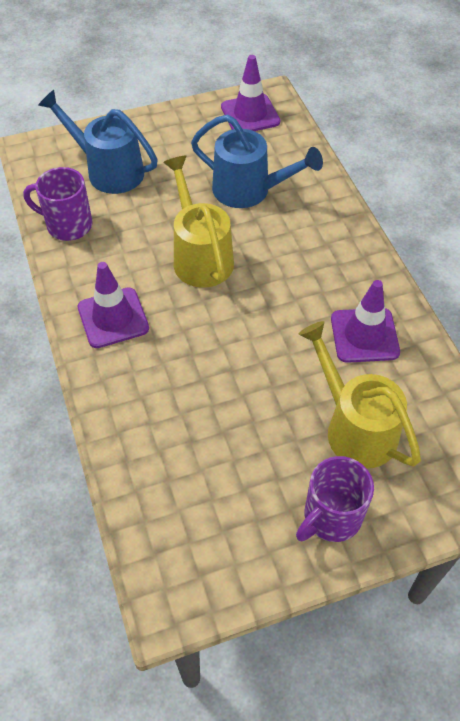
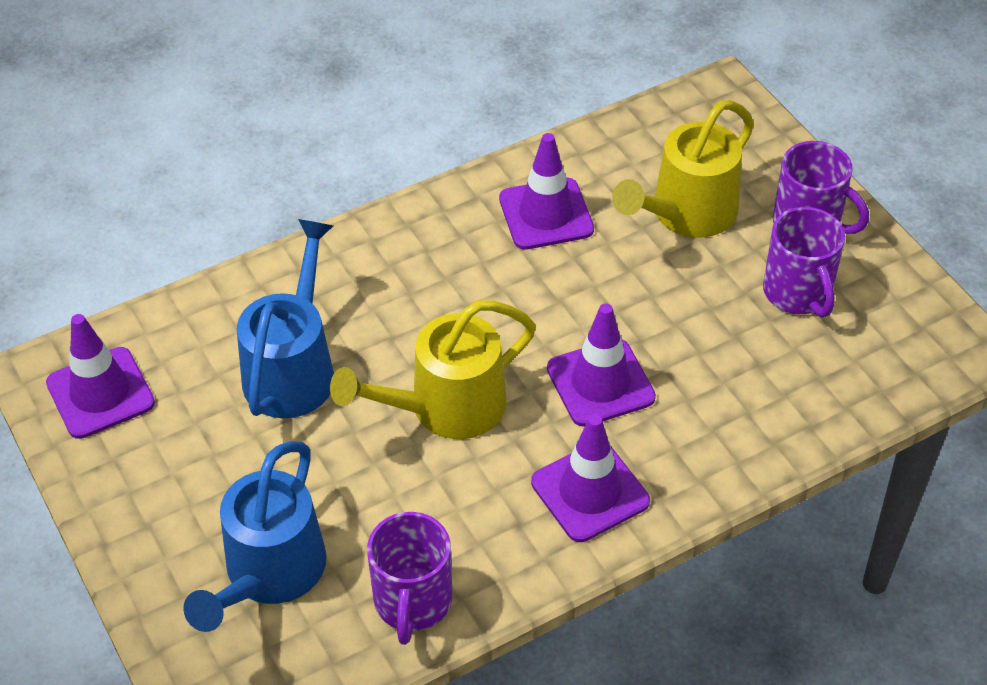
camera: 100 degrees left, 5 degrees down
none -> purple traffic cone [547,303,656,427]
none -> purple mug [763,207,845,318]

